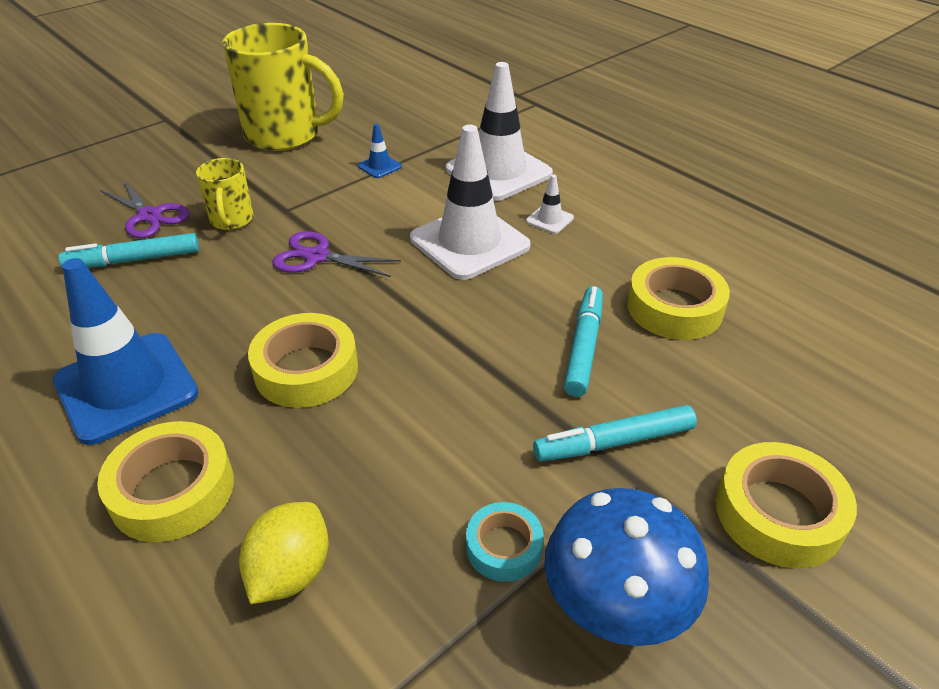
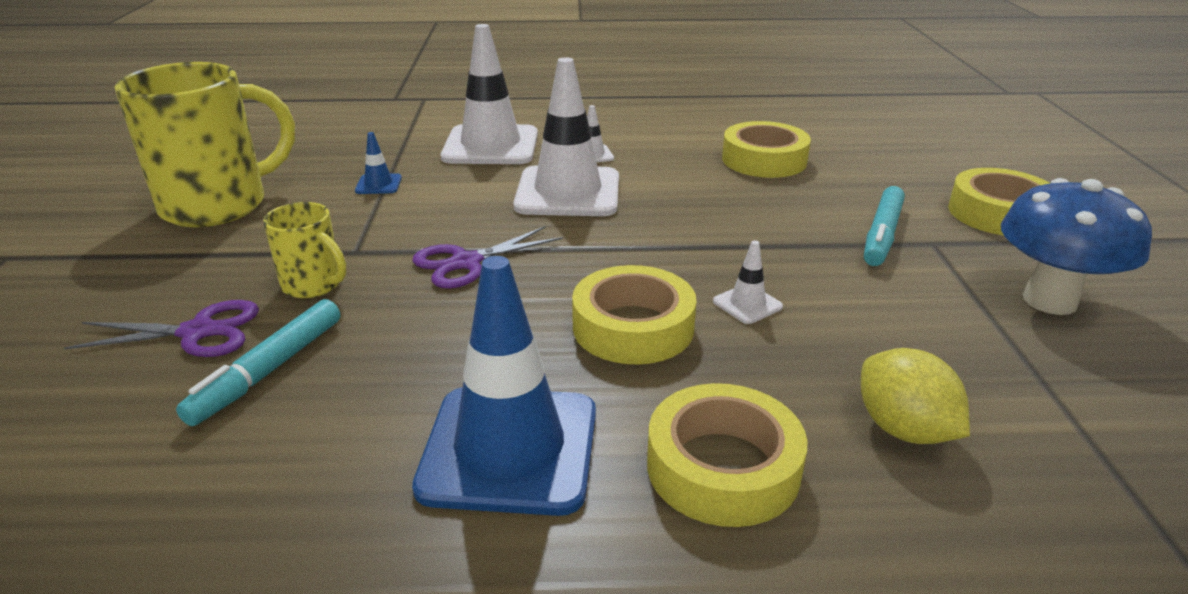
camera: 50 degrees left, 10 degrees down
turquoise tape [466,502,544,582] -> none
turquoise marker [564,286,603,397] -> none
none -> white traffic cone [713,241,783,324]

